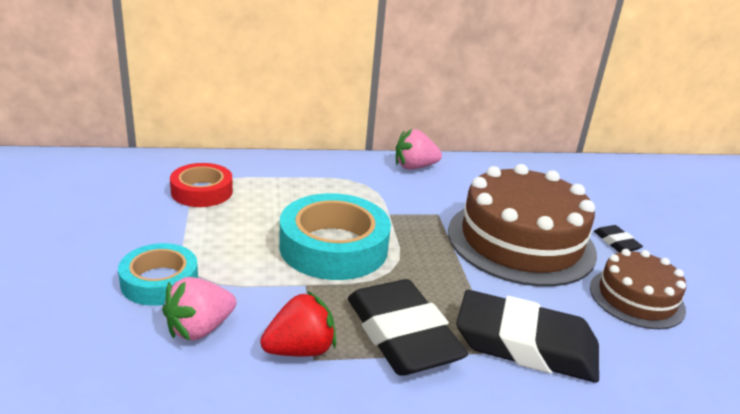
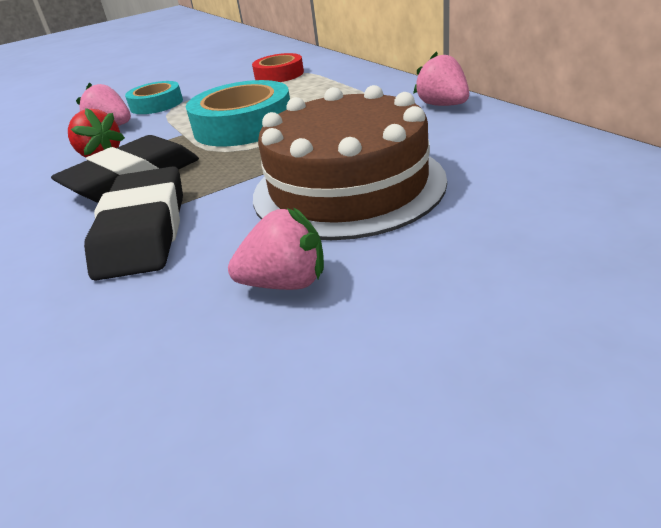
camera: 75 degrees right, 5 degrees up
brown cake [590,249,686,329] -> pink strawberry [228,207,324,290]
black eraser [594,225,643,252] -> none

